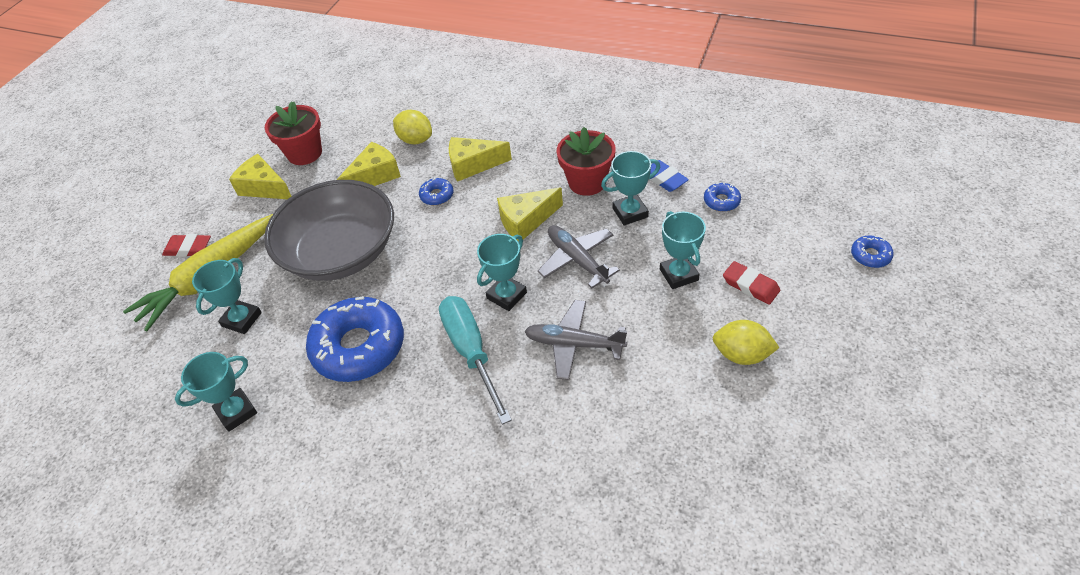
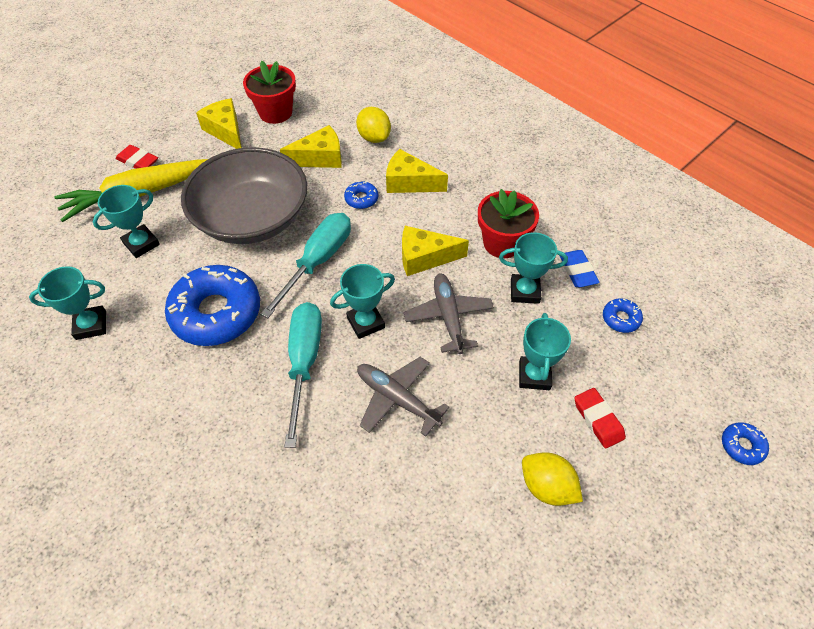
camera: 20 degrees right, 5 degrees up
none -> turquoise screwdriver [260,213,351,318]

